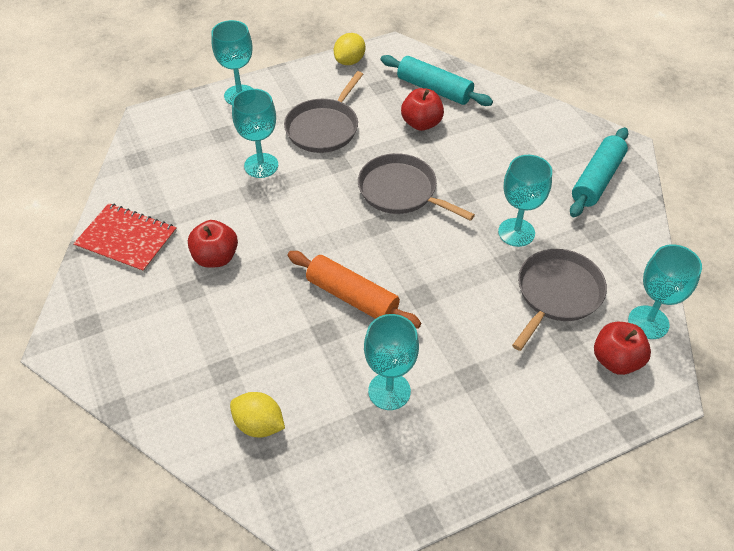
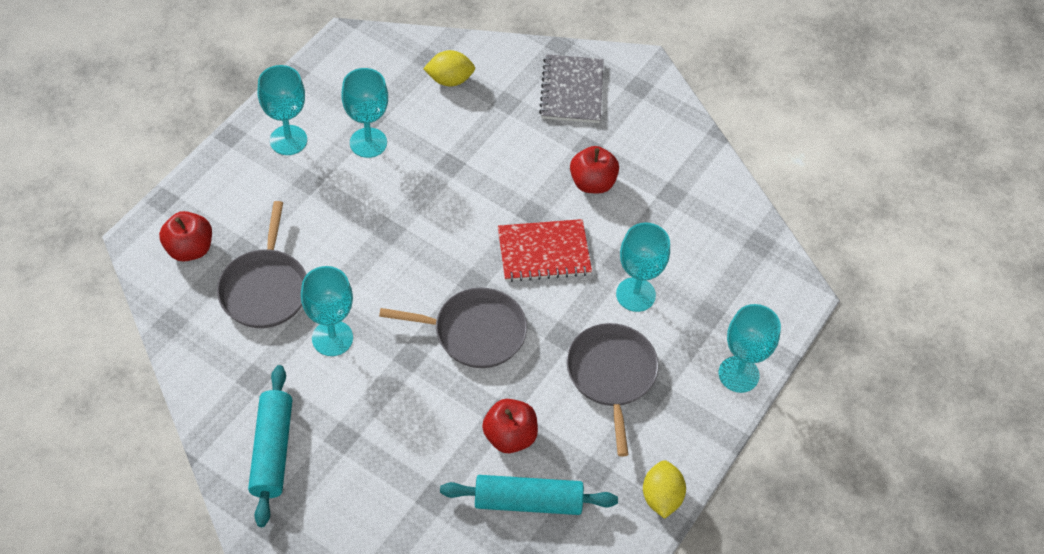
camera: 145 degrees right, 5 degrees up
red notebook [73,203,177,273] -> red notebook moved to [498,219,592,282]
orange rolling pin [288,251,421,329] -> none
turquoise goblet [628,244,702,339] -> turquoise goblet moved to [258,65,307,155]
none -> grey notebook [539,54,604,123]

